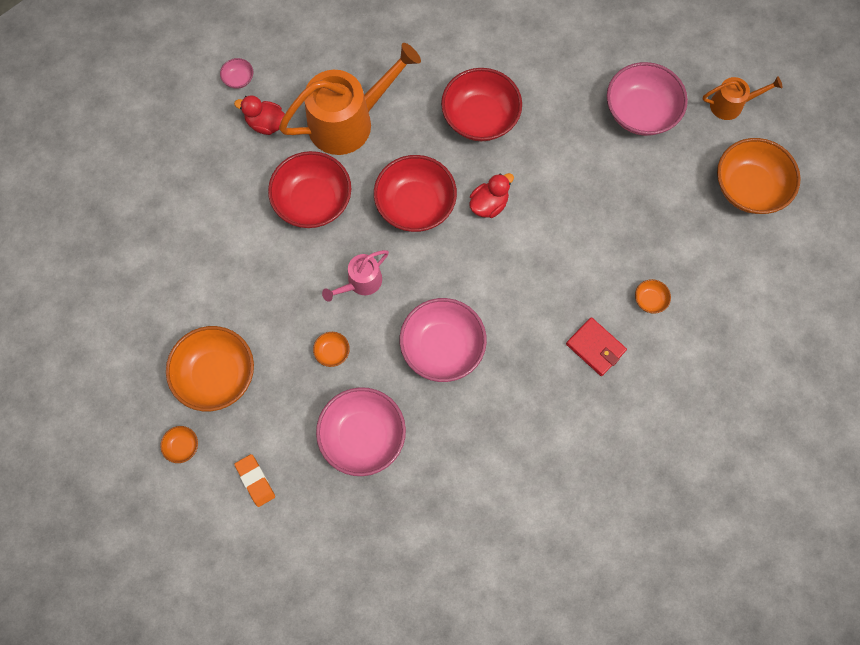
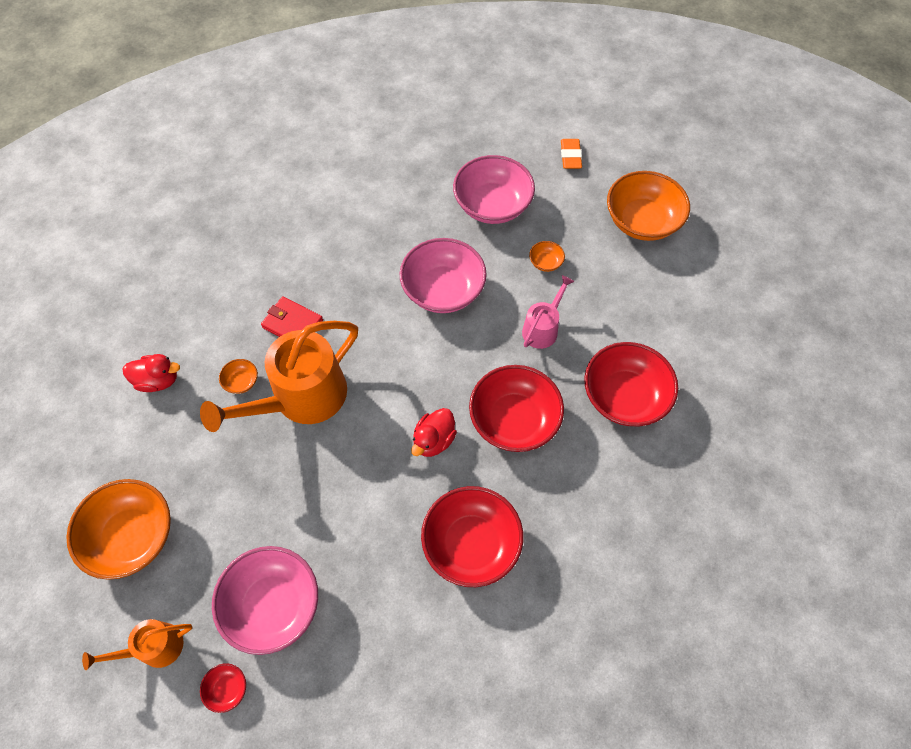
camera: 165 degrees right, 10 degrees down
orange bowl [160,426,198,463] -> none
pink bowl [220,58,253,89] -> none
red duck [234,95,285,135] -> red duck moved to [122,354,180,392]
orange eraser [234,454,275,507] -> orange eraser turned 45 degrees clockwise [561,139,582,169]
orange watering can [279,43,421,155] -> orange watering can moved to [200,321,358,432]
none -> red bowl [200,663,246,713]

